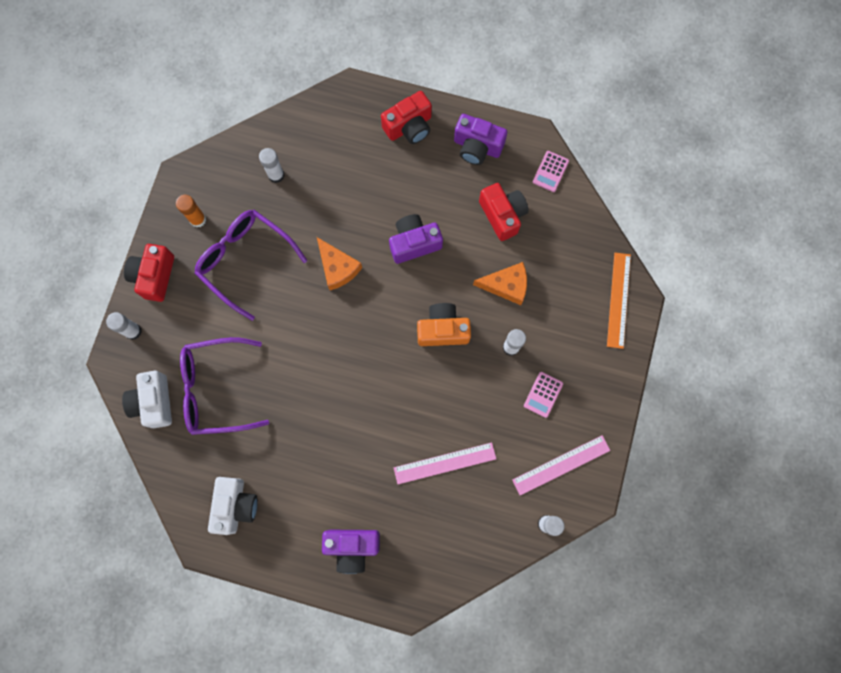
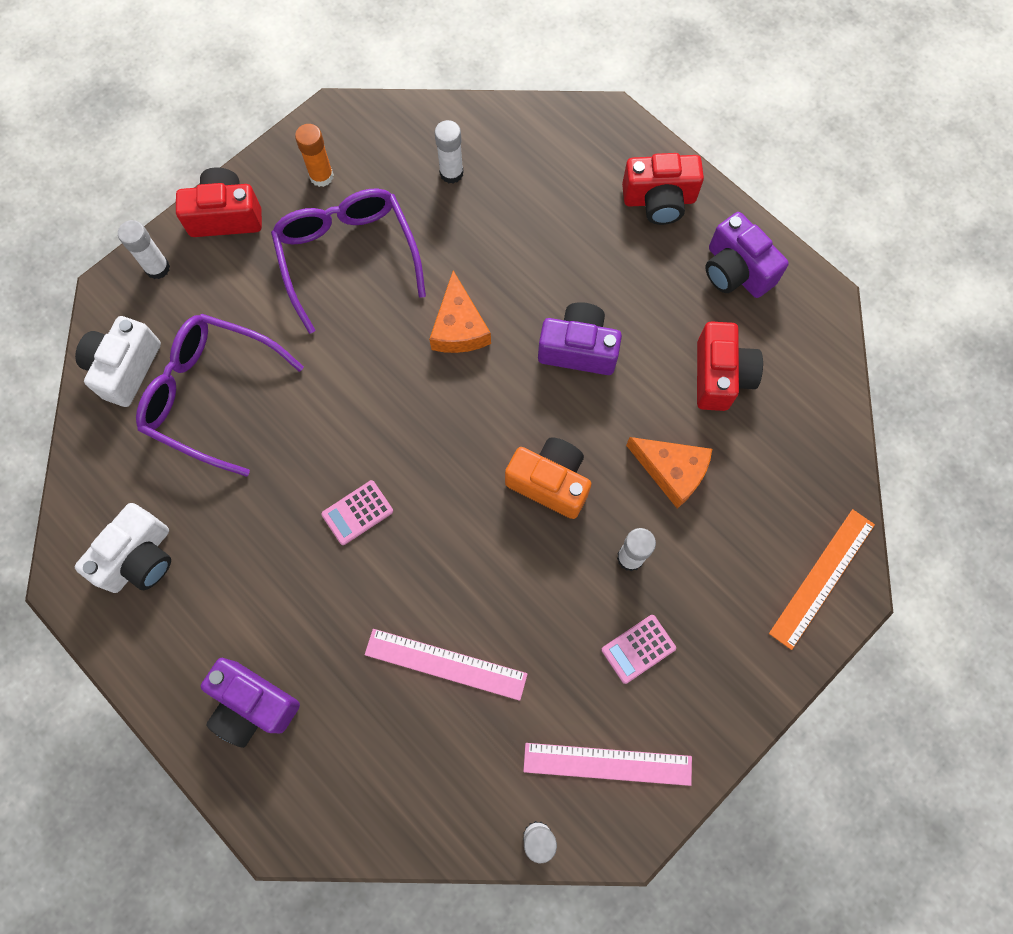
camera: 30 degrees right, 5 degrees down
red camera [124,244,174,302] -> red camera turned 45 degrees clockwise [176,167,262,237]
pink calculator [533,151,569,192] -> pink calculator moved to [321,480,393,545]

